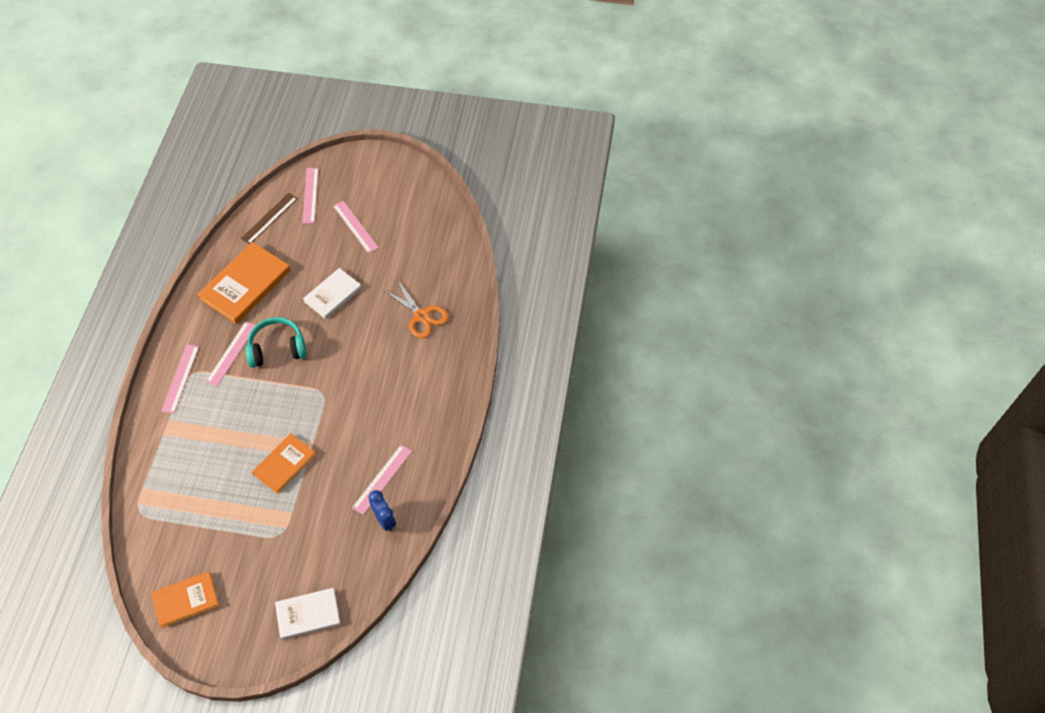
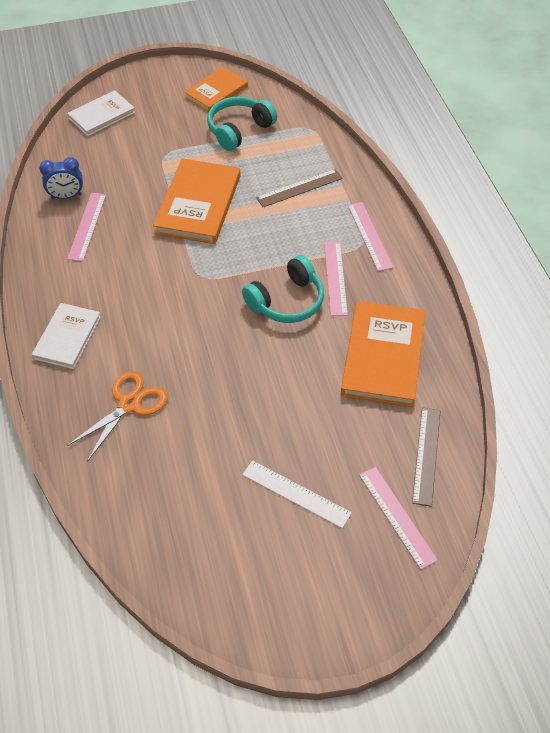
camera: 155 degrees right, 5 degrees down
orange book [252,433,316,494] -> orange book [153,159,241,244], size x1.60
white book [303,268,362,319] -> white book moved to [32,303,101,369]
pink ruler [333,201,379,253] -> white ruler [242,460,352,528]
blue clock [368,490,396,532] -> blue clock turned 45 degrees counterclockwise [39,157,83,199]
orange scissors [382,280,449,338] -> orange scissors turned 105 degrees clockwise [67,371,168,462]
none -> turquoise headphones [207,97,277,151]
none -> brown ruler [256,169,343,208]

